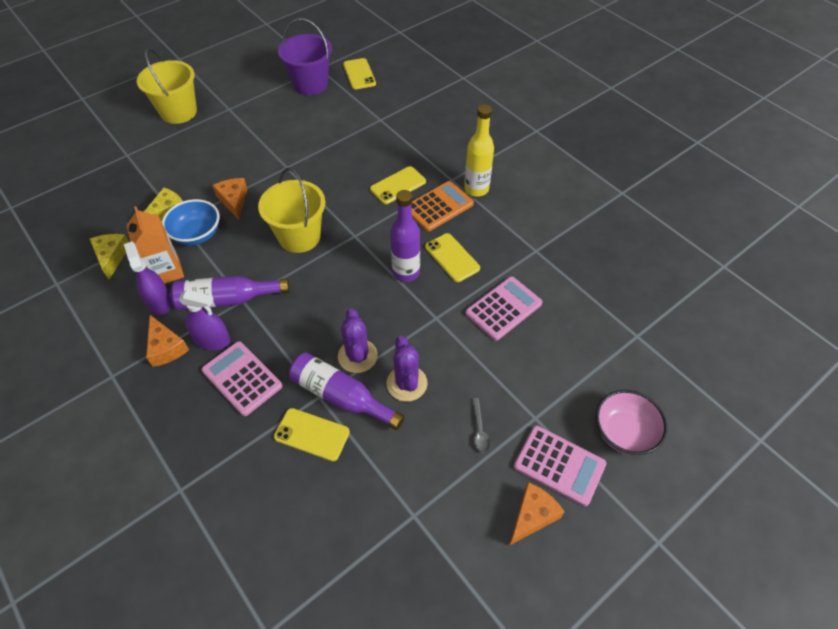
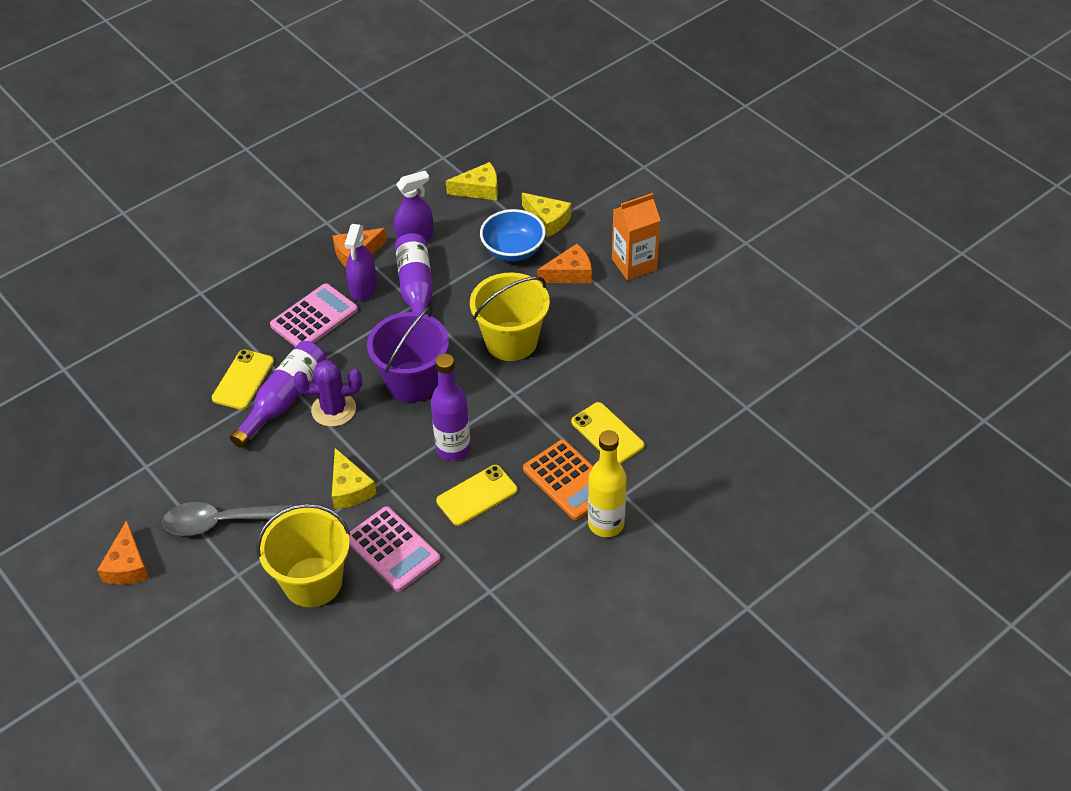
camera: 90 degrees right, 5 degrees down
orange carton [126,206,184,284] -> orange carton moved to [612,193,661,280]
yellow bucket [137,48,197,124] -> yellow bucket moved to [256,503,350,607]
purple bucket [278,18,332,95] -> purple bucket moved to [367,306,449,402]
yellow phone [343,58,376,90] -> none
purple cactus [387,336,428,402] -> none
grey spoon [472,398,491,453] -> grey spoon [162,502,316,536], size x2.27
orange cheese [509,482,565,546] -> orange cheese turned 45 degrees clockwise [97,520,149,585]
pink calculator [514,426,606,506] -> none
pink bowl [596,390,668,455] -> none
none -> yellow cheese [332,448,377,509]

